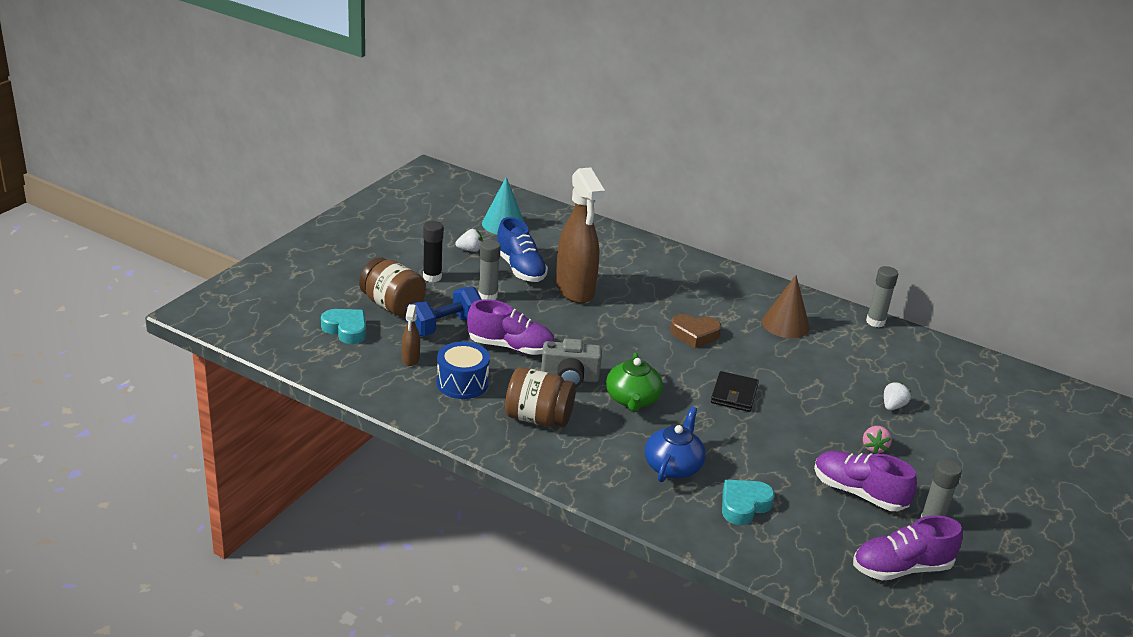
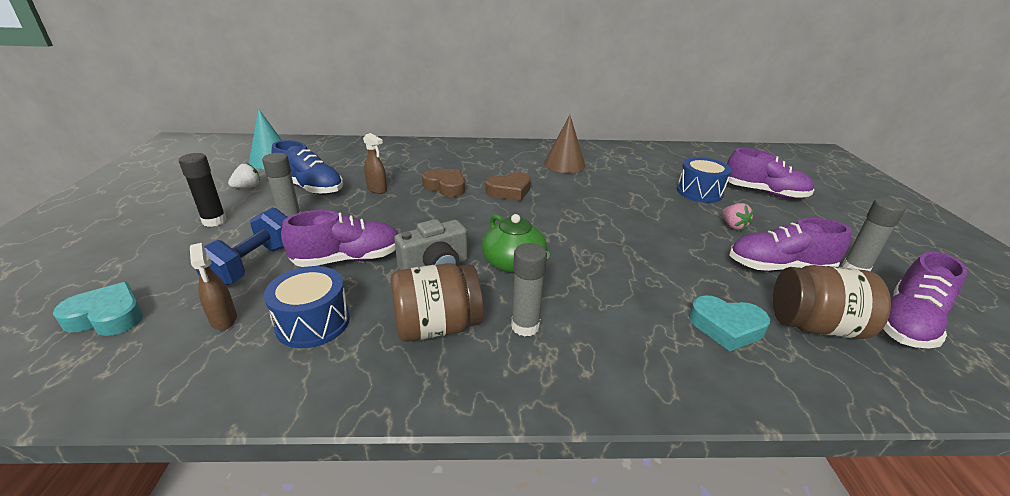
camera: 30 degrees left, 0 degrees up
brown jar [359,257,426,316] -> brown jar moved to [773,265,891,339]
brown spray bottle [556,167,605,303] -> brown spray bottle [363,133,387,194], size x0.43
blue teapot [645,406,706,482] -> none
black wallet [711,371,759,412] -> none
turquoise heart [722,480,775,525] -> turquoise heart turned 90 degrees counterclockwise [689,295,770,351]
grey glue stick [866,266,898,327] -> grey glue stick moved to [511,243,547,337]
white strawberry [884,382,911,410] -> blue drum [677,157,732,203]
none -> brown heart [422,169,465,197]
none -> purple shoe [727,148,814,199]

